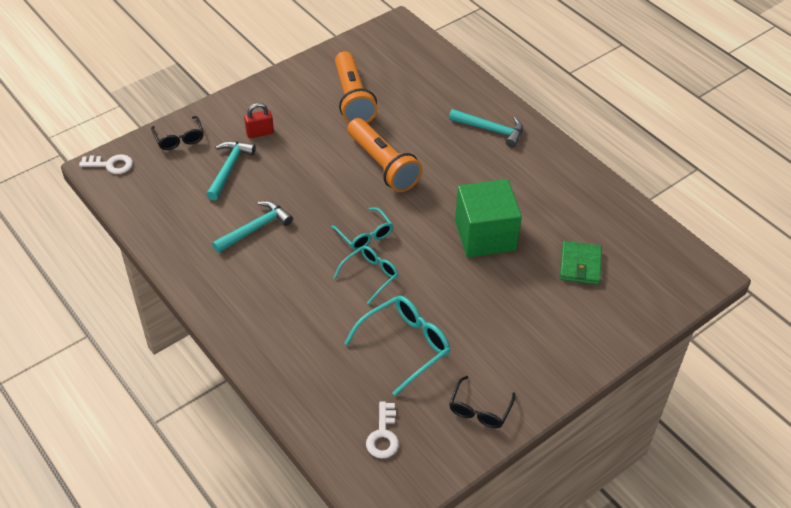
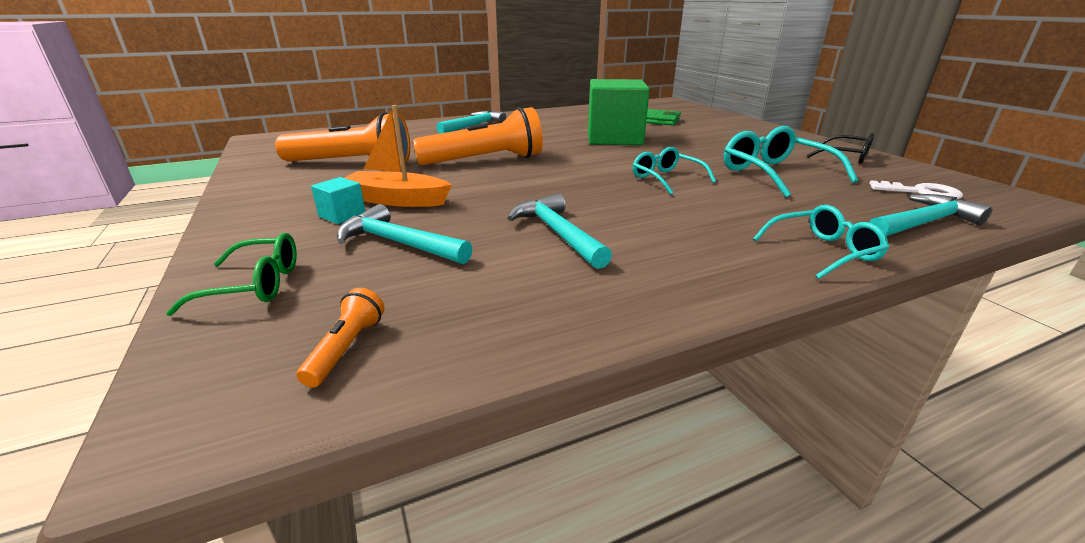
camera: 75 degrees left, 20 degrees down
white key [79,155,133,174] -> none
black glasses [151,116,204,150] -> green glasses [166,233,297,316]
red padlock [244,103,274,138] -> turquoise cube [311,177,365,224]
turquoise glasses [331,207,393,250] -> turquoise glasses moved to [753,205,889,279]
none -> orange flashlight [297,288,385,388]
none -> orange boat [345,105,452,207]
none -> turquoise hammer [869,194,993,236]

